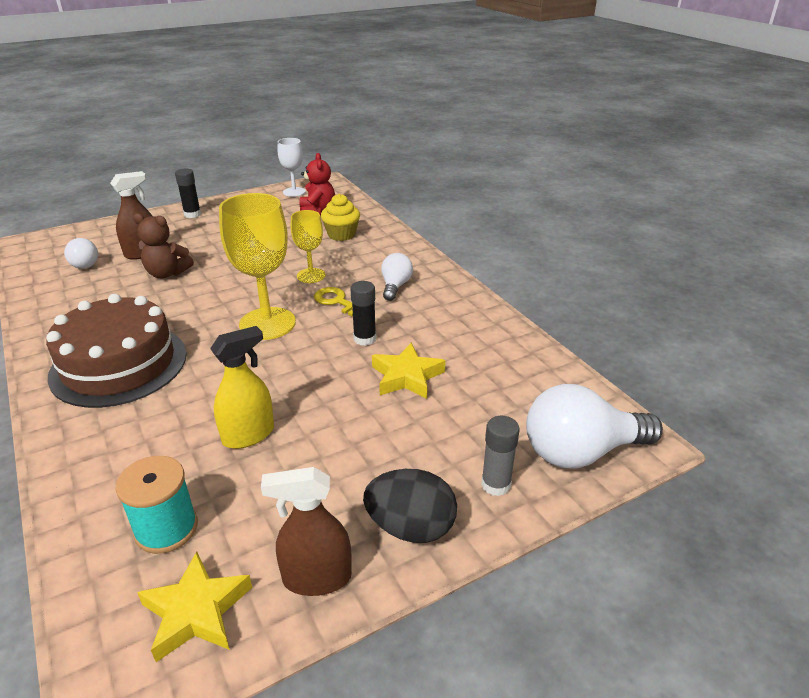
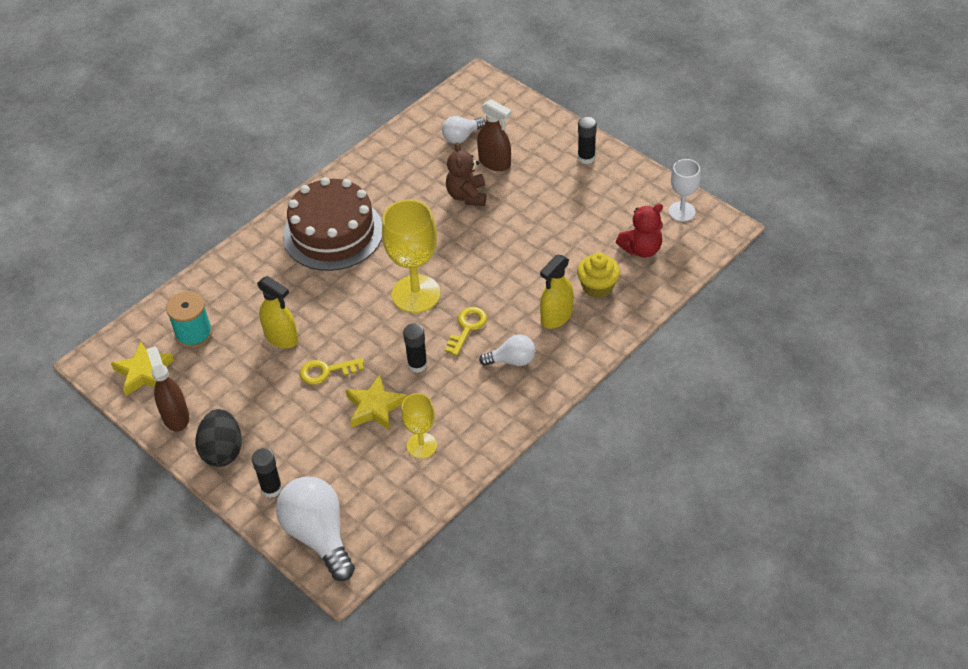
camera: 75 degrees right, 15 degrees up
yellow goblet [291,210,326,283] -> yellow goblet moved to [401,393,437,459]
grey glue stick [481,416,520,496] -> black glue stick [252,448,282,498]
none -> yellow key [300,358,364,385]
none -> yellow spray bottle [540,255,574,329]

